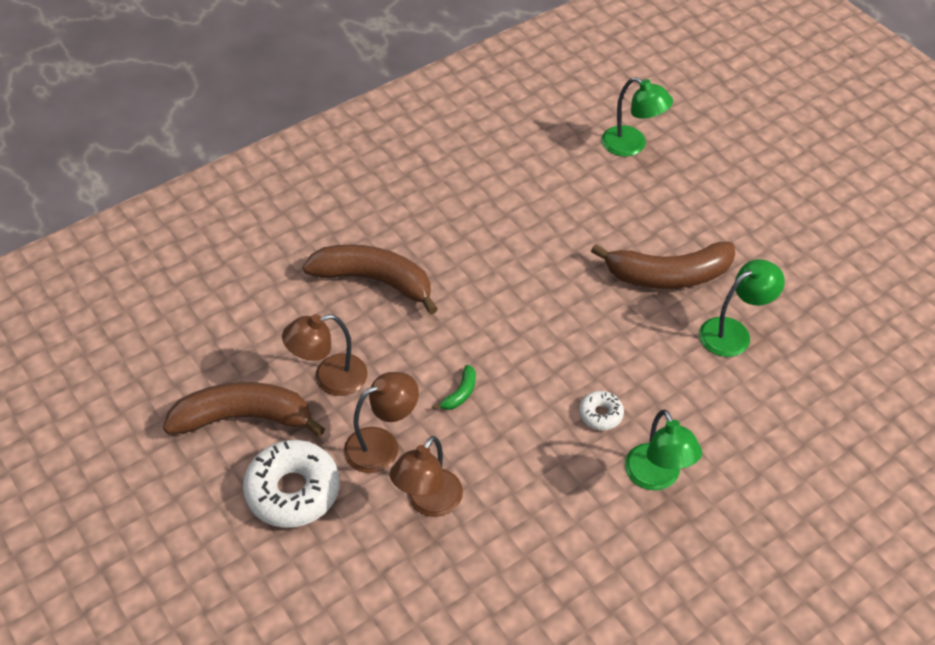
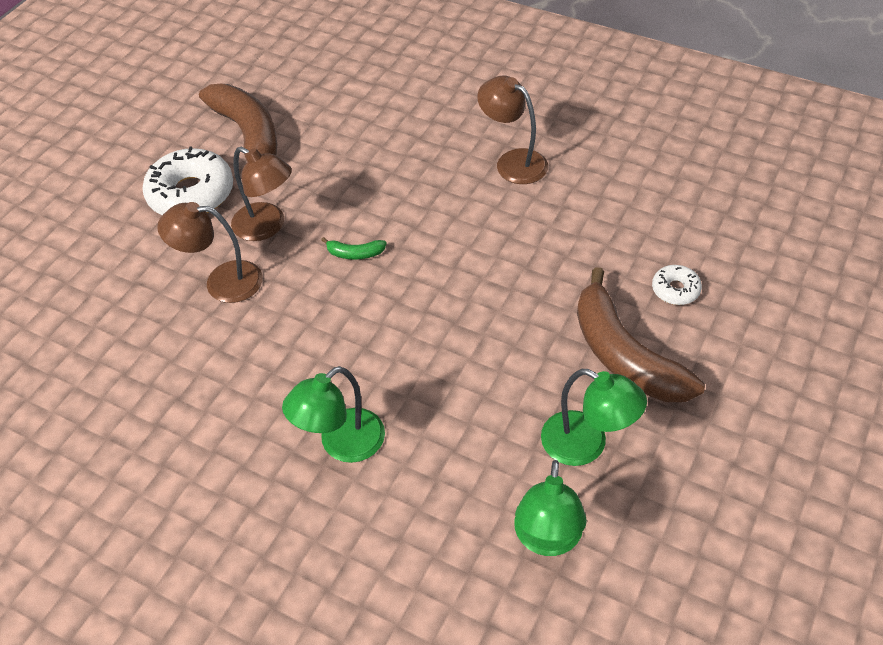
camera: 65 degrees right, 0 degrees up
brown lamp [282,314,368,396] -> brown lamp moved to [477,76,548,184]
brown banana [303,244,438,314] -> none
white donut [579,391,624,430] -> white donut moved to [652,265,702,305]
green lamp [602,77,673,156] -> green lamp moved to [514,460,587,556]

